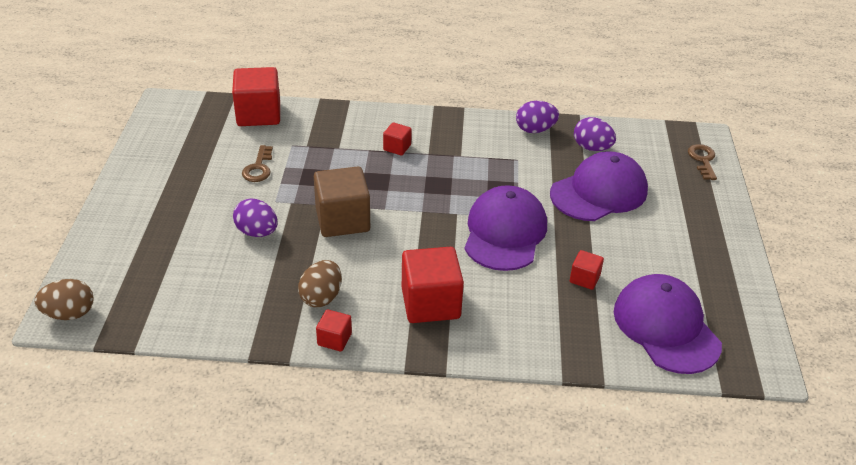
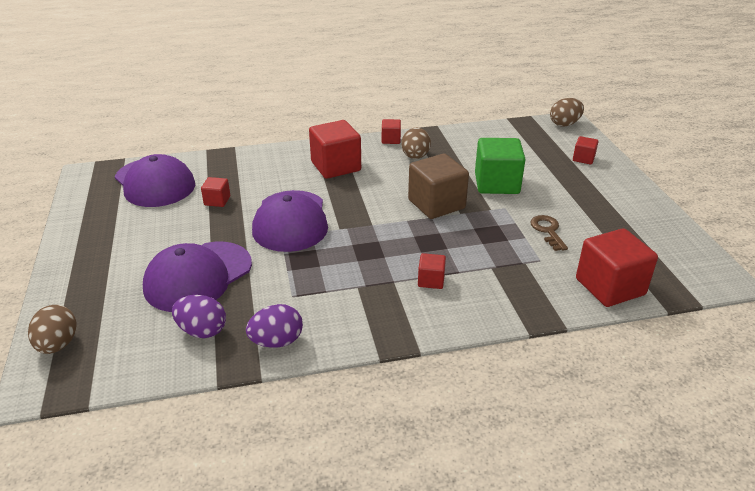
camera: 165 degrees right, 5 degrees down
purple egg [233,198,278,237] -> green cube [475,138,526,194]
brown key [688,144,717,180] -> brown egg [28,305,76,354]
none -> red cube [573,136,599,164]

